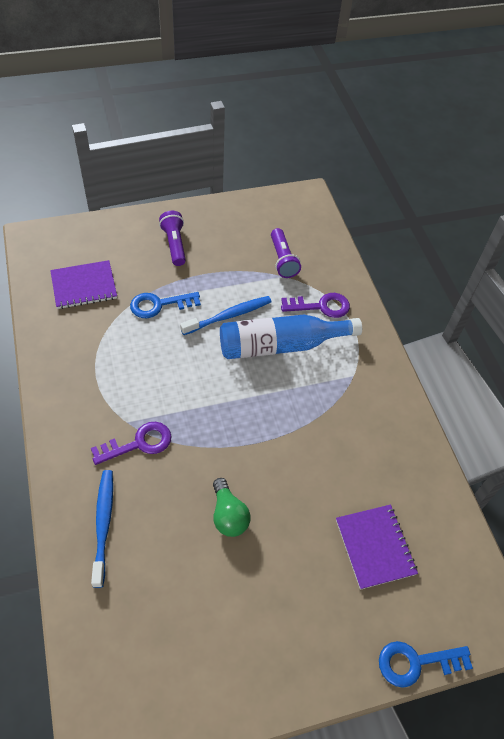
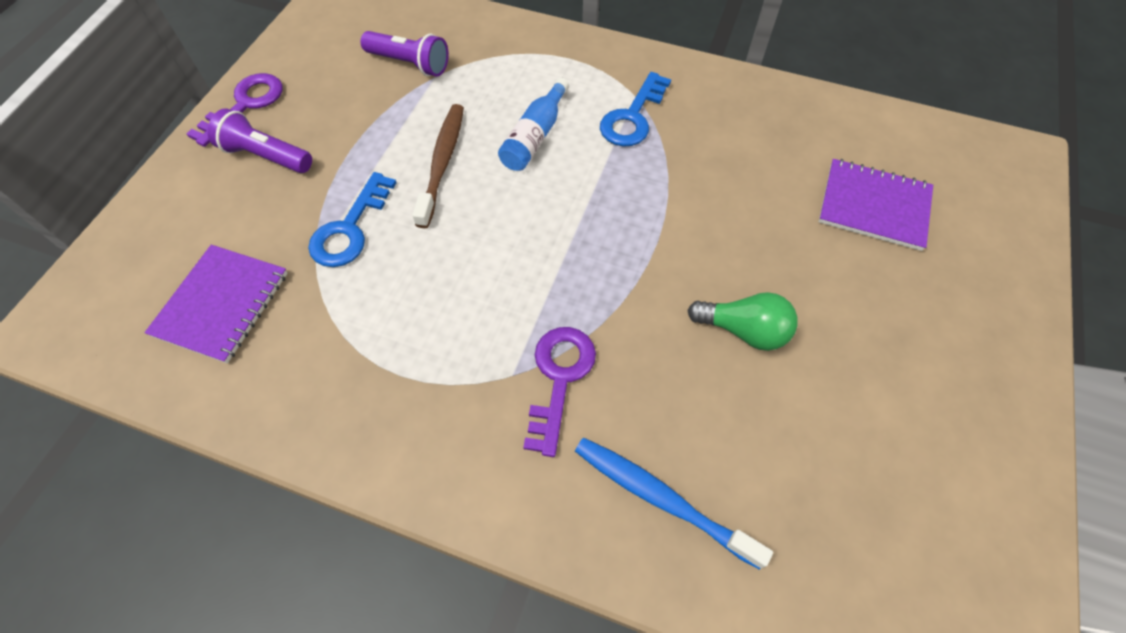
camera: 50 degrees left, 5 degrees up
blue toothbrush [180,296,272,335] -> brown toothbrush [412,104,464,228]
blue bottle [220,315,362,359] -> blue bottle [498,78,569,171], size x0.55
purple key [281,293,350,318] -> purple key moved to [186,73,282,147]
blue key [379,641,473,688] -> blue key moved to [600,72,671,147]

